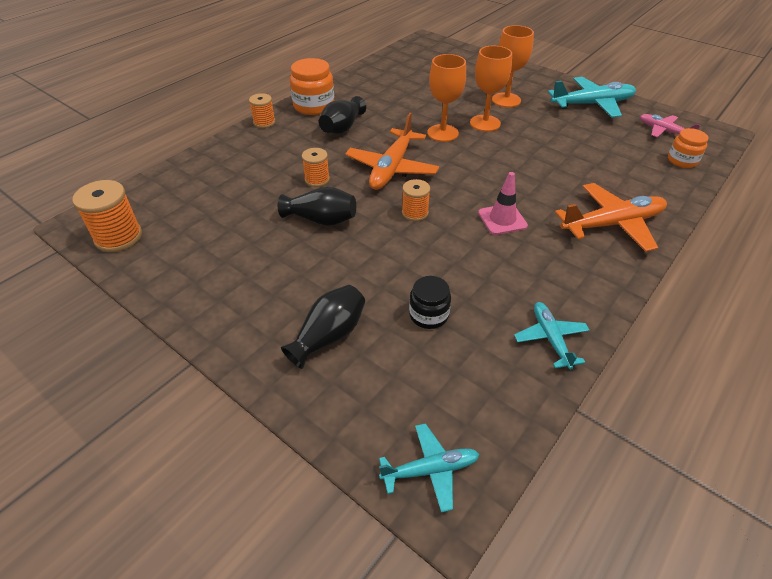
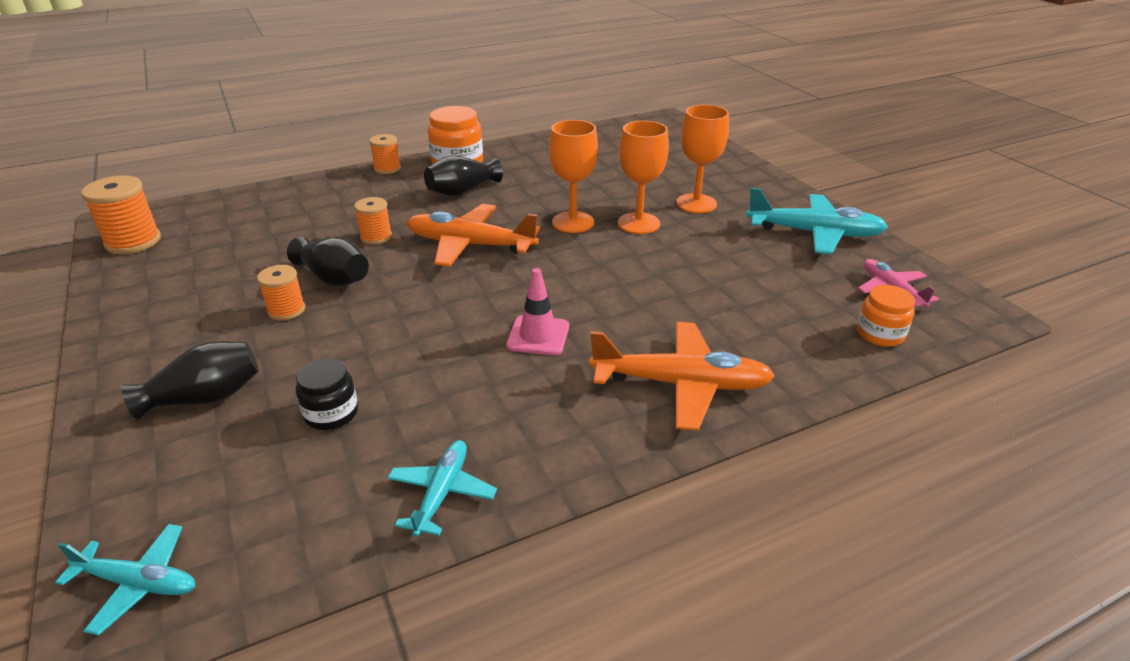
camera: 25 degrees right, 10 degrees down
orange plane [345,113,439,190] -> orange plane turned 60 degrees clockwise [407,204,540,267]
orange spool [402,179,430,221] -> orange spool moved to [257,265,305,321]

